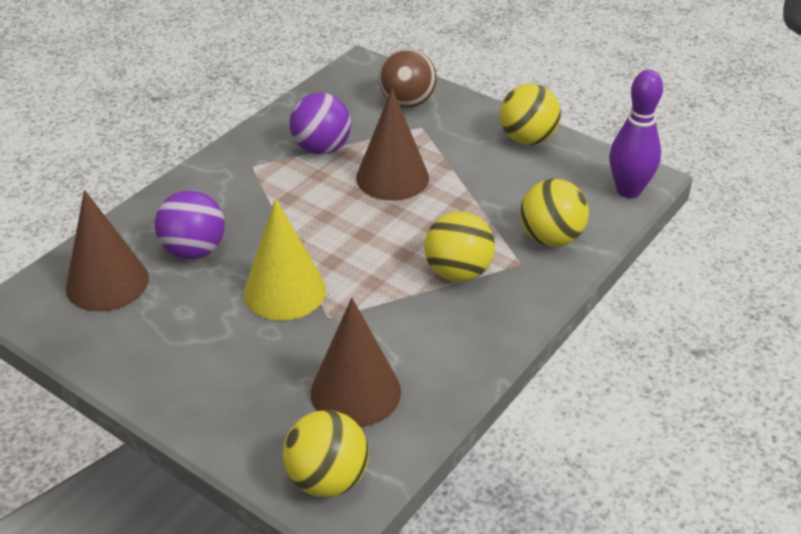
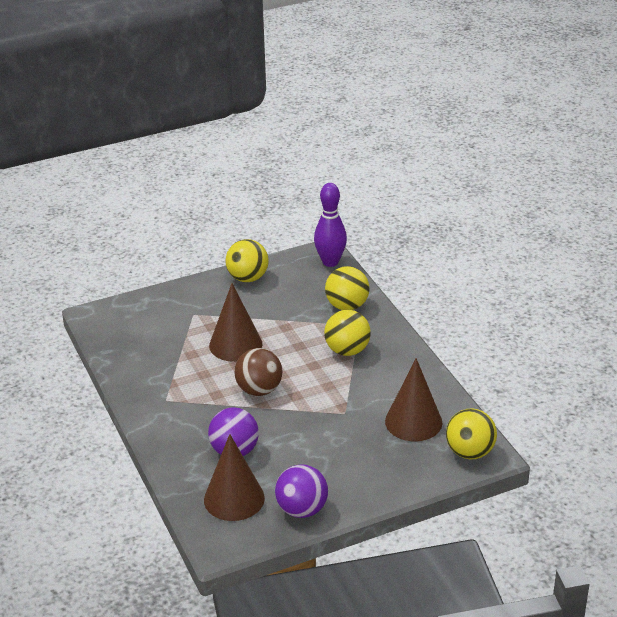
camera: 60 degrees left, 5 degrees down
yellow cone [244,198,326,321] -> none
purple ball [289,93,351,155] -> purple ball moved to [275,464,328,518]
brown ball [379,49,437,108] -> brown ball moved to [235,348,282,396]

